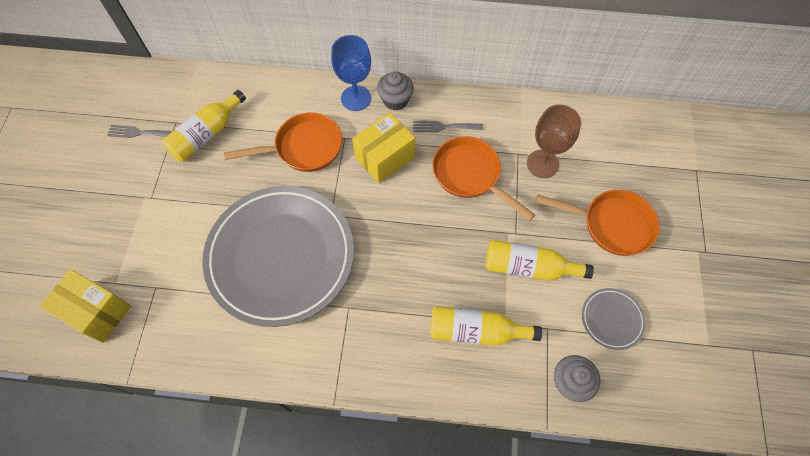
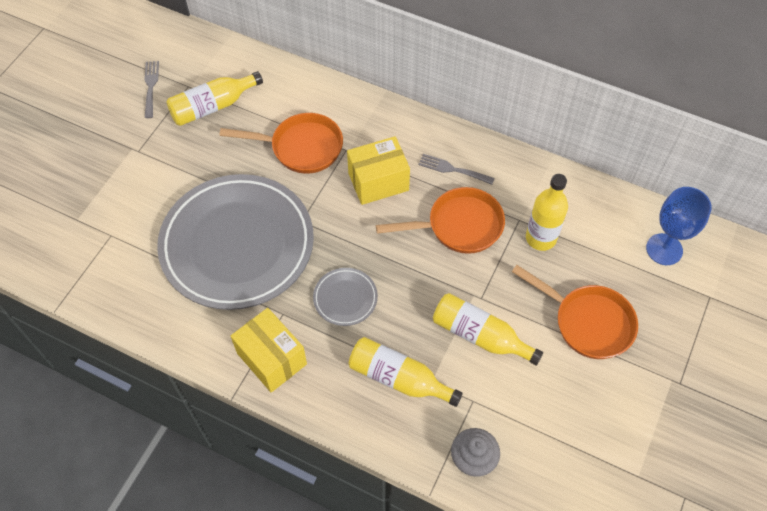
camera: 20 degrees right, 5 degrees down
yellow box [39,269,131,343] -> yellow box moved to [231,308,307,393]
grey fork [107,125,173,138] -> grey fork turned 60 degrees clockwise [144,61,159,118]
blue goblet [331,35,371,111] -> blue goblet moved to [646,187,712,265]
grey cupcake [377,71,414,110] -> none
orange pan [432,136,535,221] -> orange pan turned 105 degrees clockwise [376,187,505,254]
brown goblet [527,105,581,178] -> yellow bottle [526,174,568,251]
grey plate [582,288,646,350] -> grey plate moved to [313,268,378,326]

